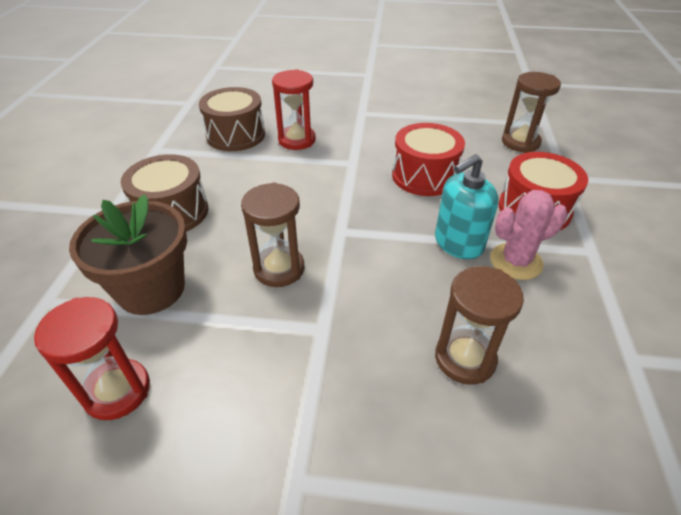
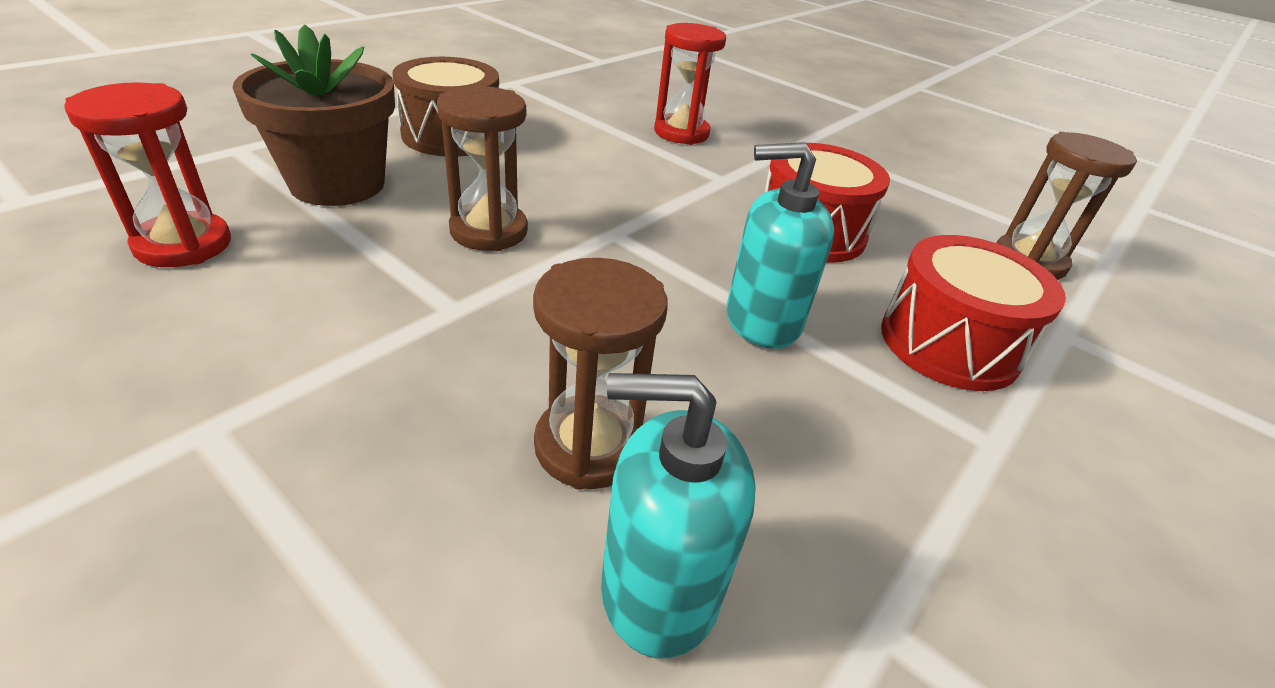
camera: 30 degrees right, 5 degrees down
brown drum [199,87,265,151] -> none
pink cactus [490,190,568,280] -> none
none -> turquoise soap dispenser [601,373,756,658]

